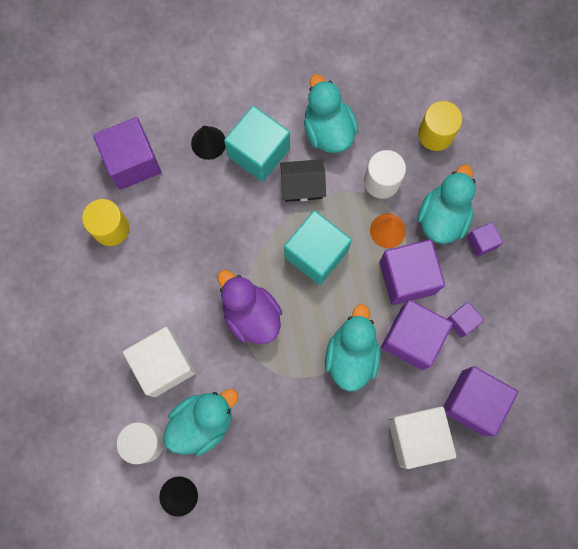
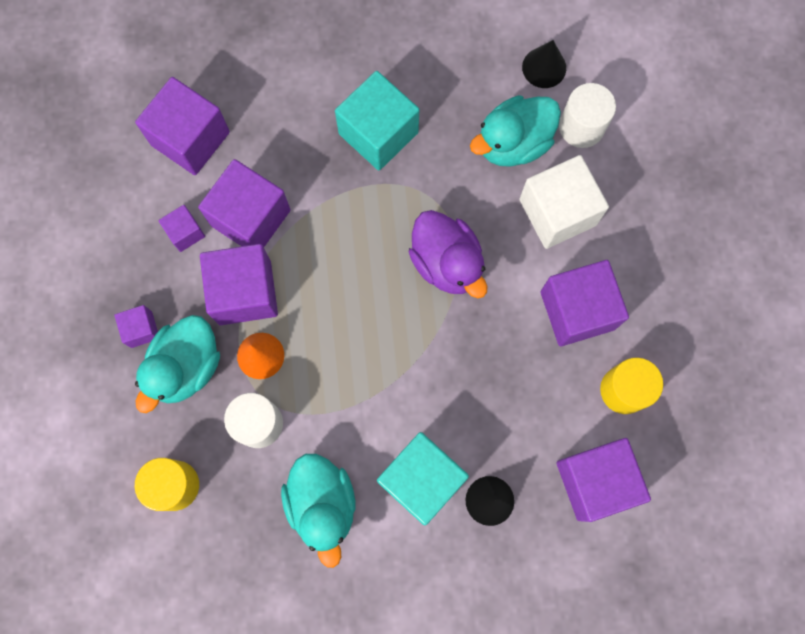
camera: 175 degrees left, 0 degrees up
black house [280,159,326,202] -> none
turquoise cube [284,210,352,285] -> turquoise cube moved to [335,71,419,170]
turquoise duck [325,304,381,392] -> none
white cube [388,407,457,469] -> none
none -> purple cube [540,260,629,346]

